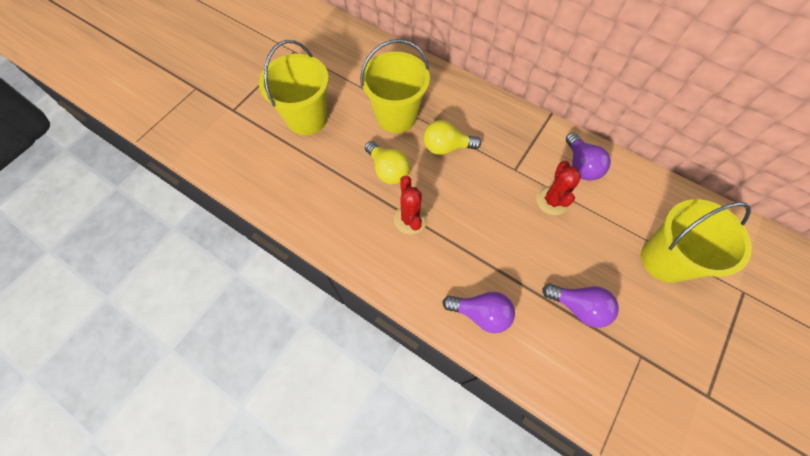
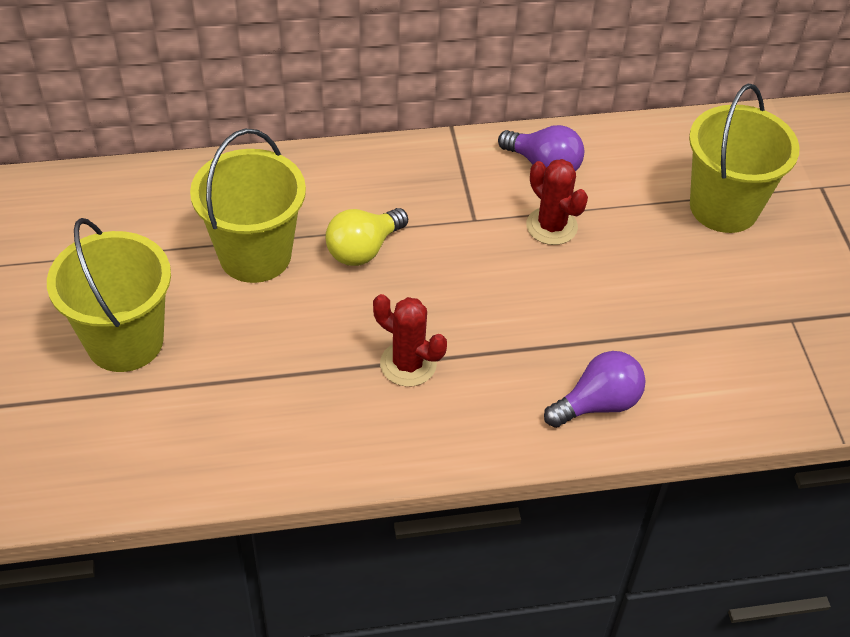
camera: 45 degrees left, 15 degrees down
yellow light bulb [365,141,410,184] -> none
purple light bulb [542,283,619,328] -> none

